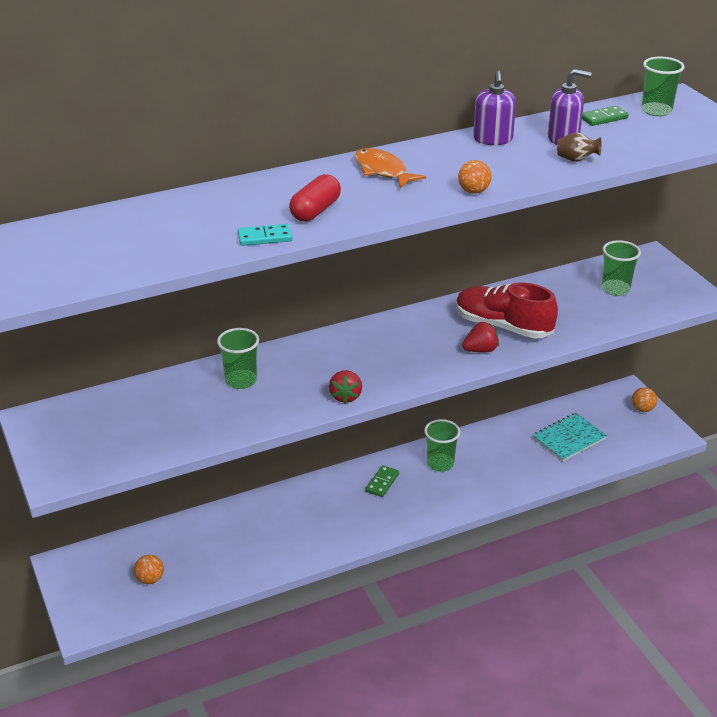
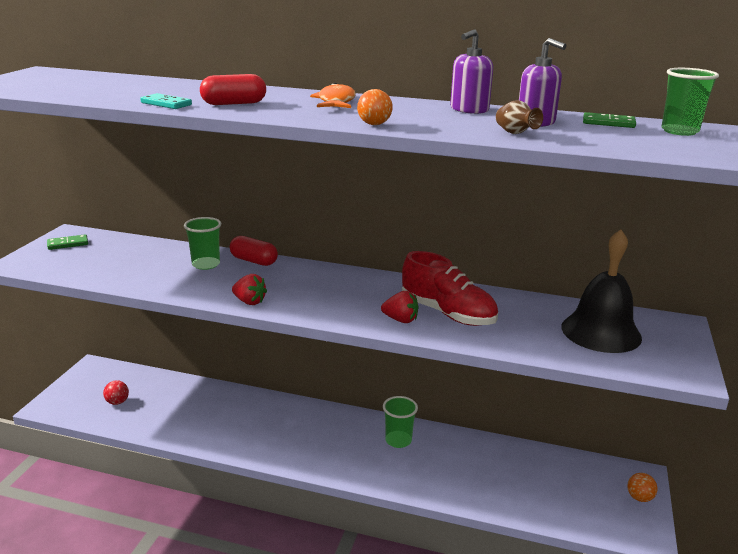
camera: 40 degrees right, 10 degrees down
orange ball [134,555,164,584] -> red ball [103,380,129,405]
red strawberry [329,370,362,404] -> red strawberry turned 105 degrees counterclockwise [232,274,267,305]
green domino [365,465,399,497] -> green domino moved to [47,234,88,250]
red shoe [456,282,558,339] -> red shoe turned 150 degrees clockwise [402,251,498,326]
turquoise notebook [532,413,607,461] -> none
green cup [602,240,641,296] -> black bell [561,229,642,353]
none -> red capsule [230,236,278,266]

